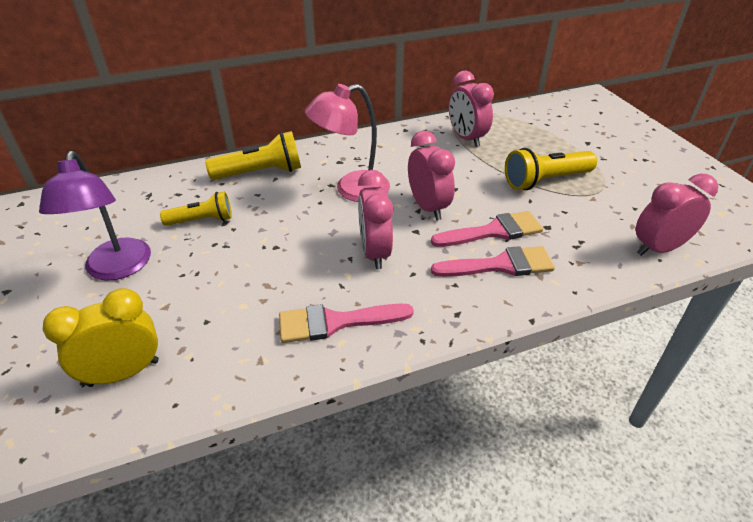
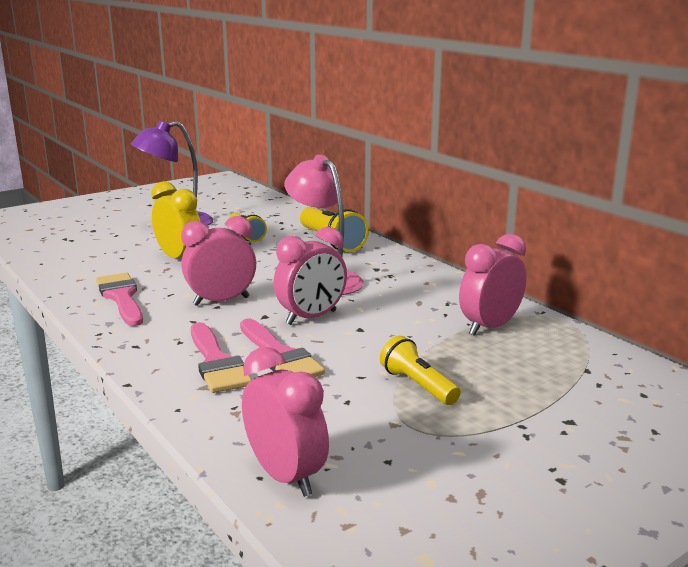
camera: 75 degrees right, 20 degrees down
yellow clock [43,288,159,387] -> yellow clock moved to [151,181,200,259]
yellow flashlight [505,148,597,190] -> yellow flashlight [380,336,461,405], size x0.66

